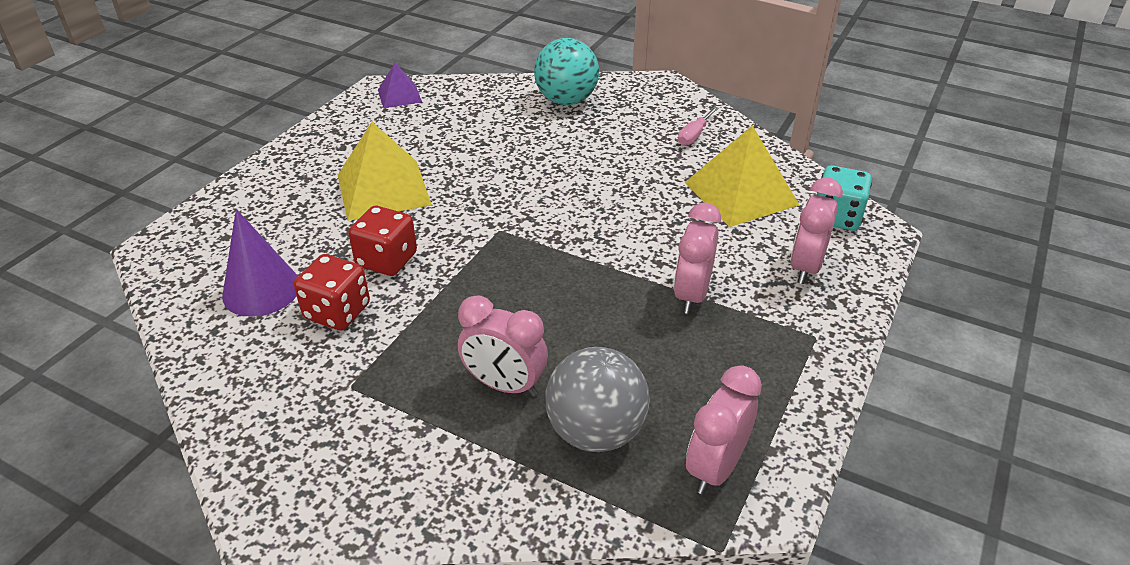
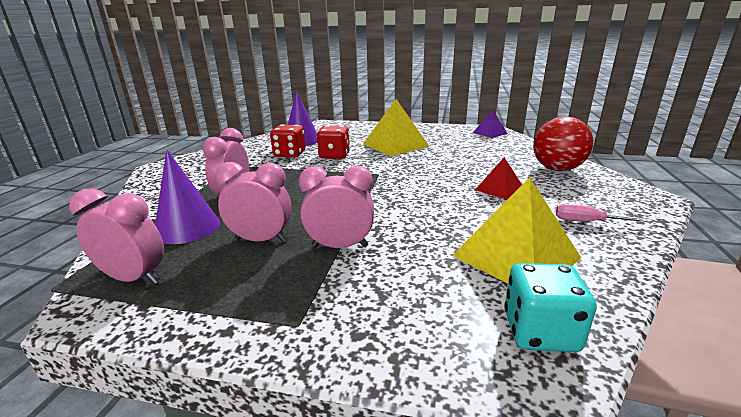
camera: 75 degrees right, 15 degrees down
turquoise ball [534,38,599,105] -> red ball [533,116,593,171]
grey ball [546,347,650,452] -> purple cone [155,150,220,244]
pink clock [791,178,843,284] -> pink clock moved to [215,162,292,242]
none -> red pyramid [475,157,522,200]

